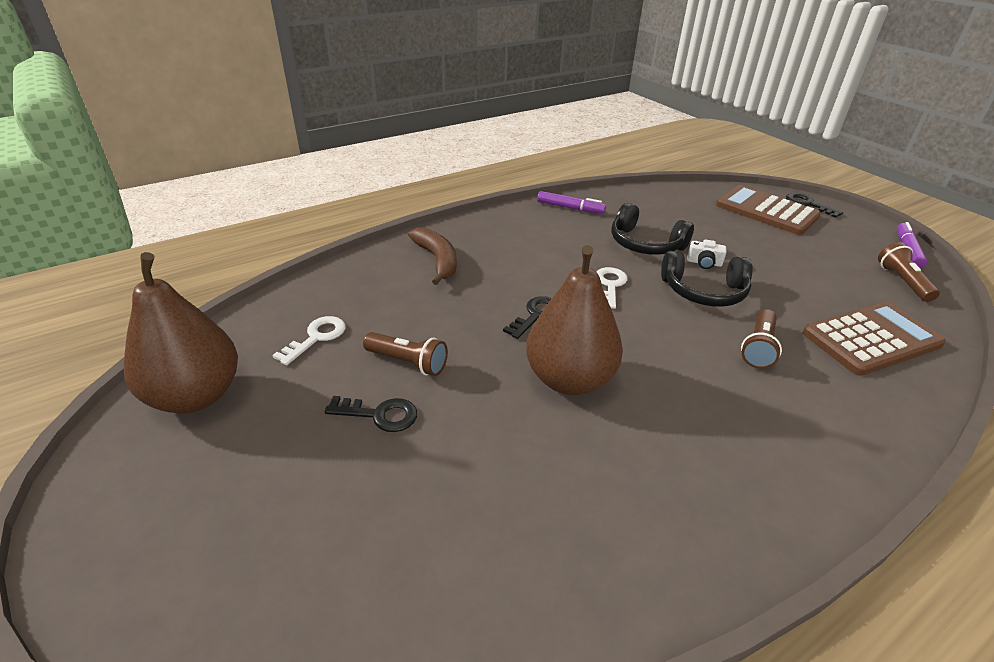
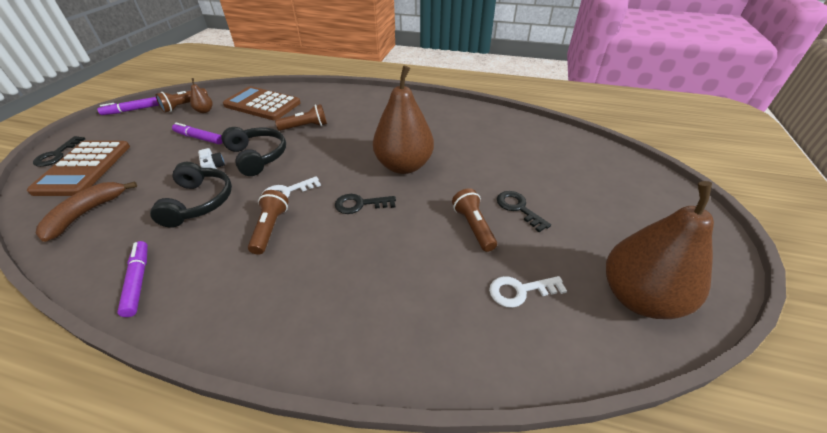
camera: 130 degrees left, 5 degrees up
brown banana [408,227,457,285] -> brown banana moved to [35,181,137,242]
none -> purple marker [172,123,223,144]
none -> brown pear [190,78,213,113]
none -> brown flashlight [248,190,288,255]

